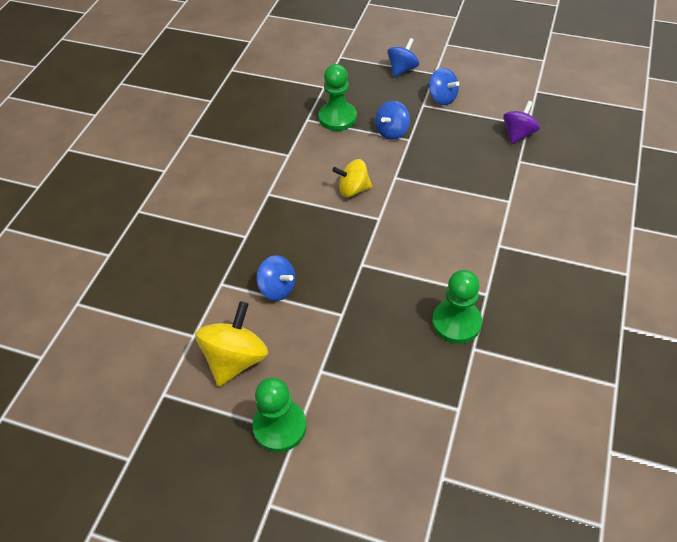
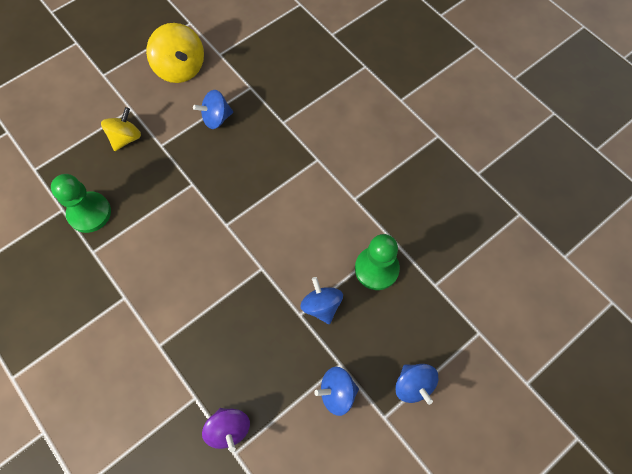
camera: 120 degrees right, 15 degrees up
green pawn [252,377,306,452] -> none
yellow spinning top [332,159,372,197] -> yellow spinning top moved to [101,107,141,151]

